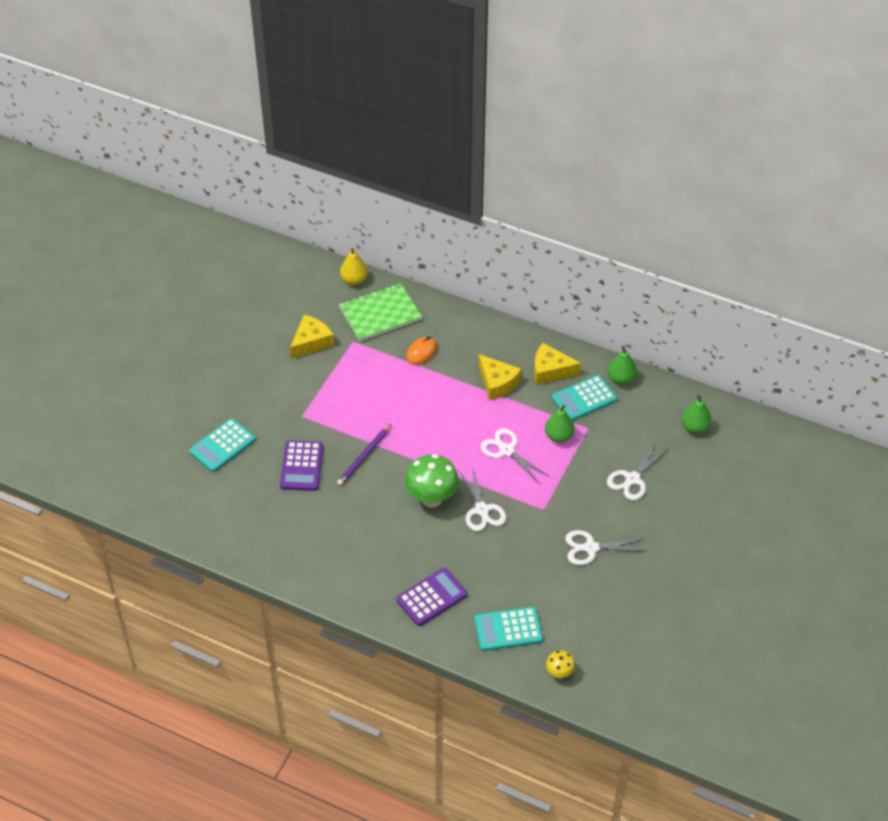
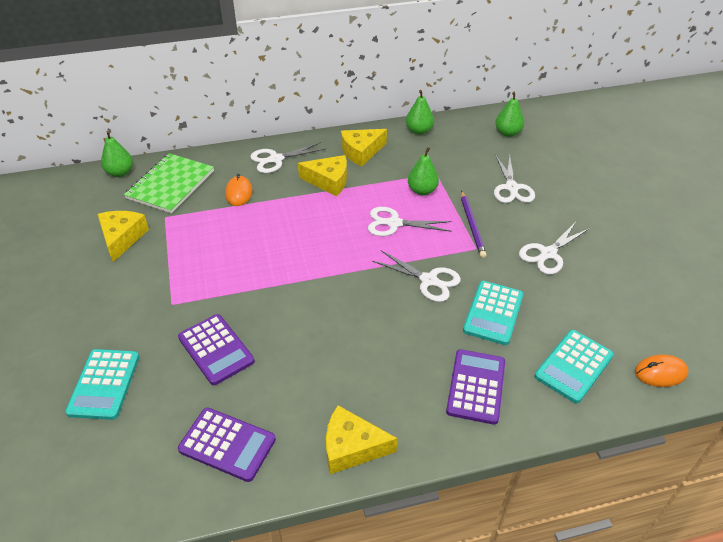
camera: 40 degrees left, 5 degrees down
purple pencil [337,424,391,486] -> purple pencil moved to [461,191,487,258]
yellow pear [340,248,368,285] -> green pear [101,131,133,177]
green mushroom [405,454,459,508] -> none
yellow mushroom [546,650,575,679] -> orange mouse [635,354,689,387]
turquoise calculator [552,375,617,421] -> turquoise calculator moved to [463,281,524,345]
none -> purple calculator [178,408,276,482]
none -> white scissors [250,142,325,173]
none -> yellow cheese [326,405,398,474]

